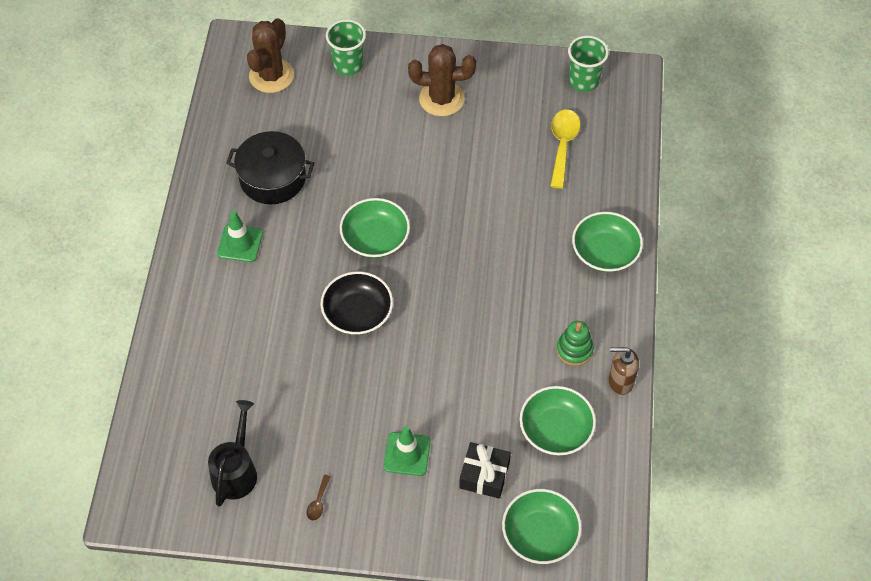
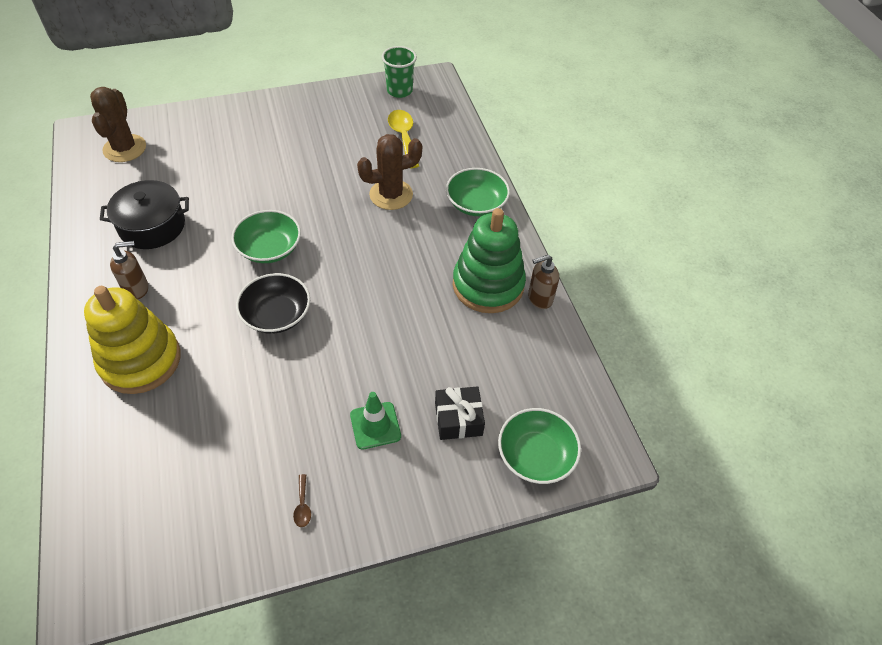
camera: 25 degrees left, 5 degrees down
black watering can [208,400,257,507] -> none
green traffic cone [217,211,263,262] -> brown soap dispenser [110,241,148,299]
green cup [326,19,366,76] -> none
brown cactus [408,44,476,117] -> brown cactus moved to [357,134,422,210]
green bowl [520,386,596,455] -> none
green stacking toy [556,321,594,366] -> green stacking toy [453,208,526,313], size x2.08
none -> yellow stacking toy [84,286,181,394]

